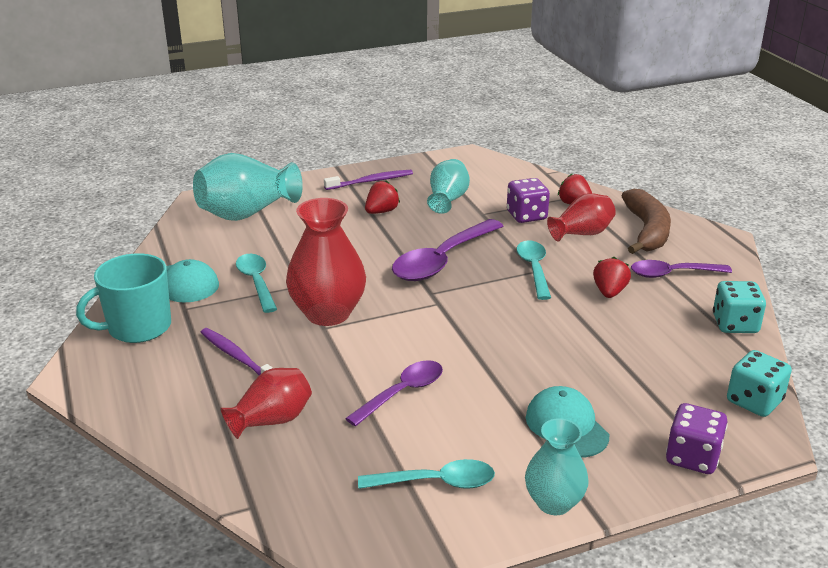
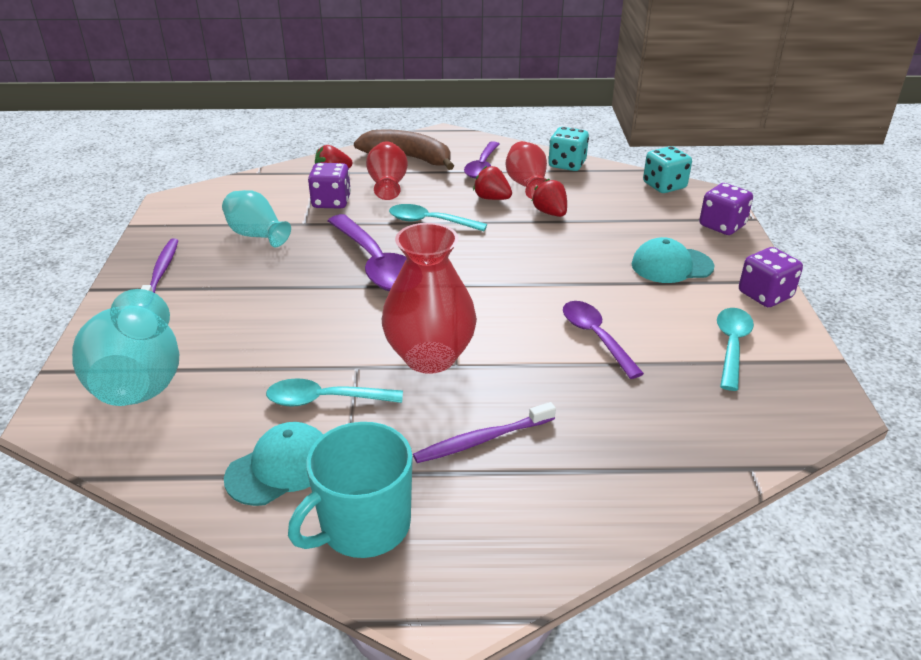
camera: 70 degrees left, 5 degrees up
turquoise mug [76,253,171,343] -> turquoise mug turned 60 degrees clockwise [288,422,413,558]
red vase [220,368,312,439] -> red vase moved to [505,141,547,199]
red strawberry [365,181,400,214] -> red strawberry moved to [532,179,567,217]
turquoise vase [525,418,588,515] -> purple dice [739,247,803,307]

